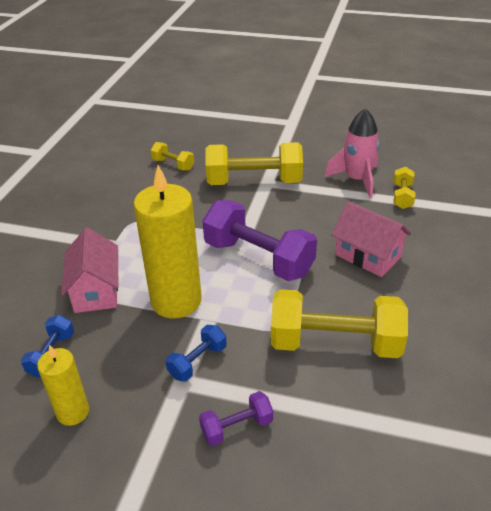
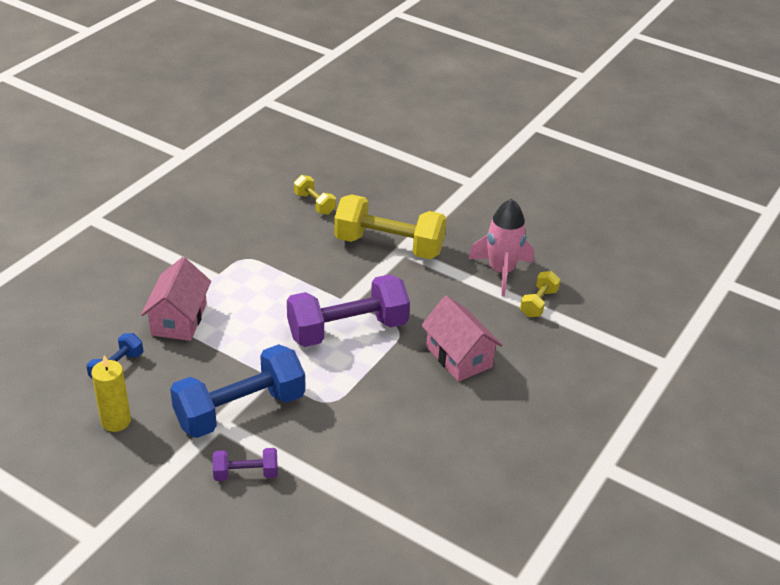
camera: 15 degrees right, 0 degrees up
yellow candle [133,165,202,318] -> none
blue dumbbell [166,325,227,382] -> blue dumbbell [170,344,305,438], size x2.08
purple dumbbell [202,200,317,281] -> purple dumbbell turned 75 degrees counterclockwise [287,274,410,347]
yellow dumbbell [271,289,408,358] -> none

